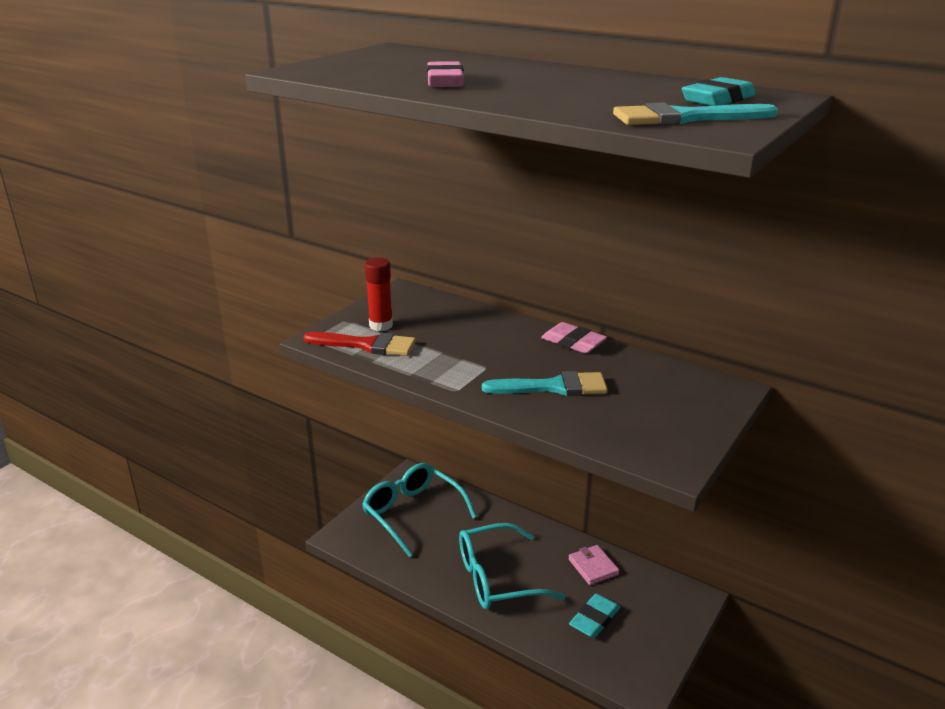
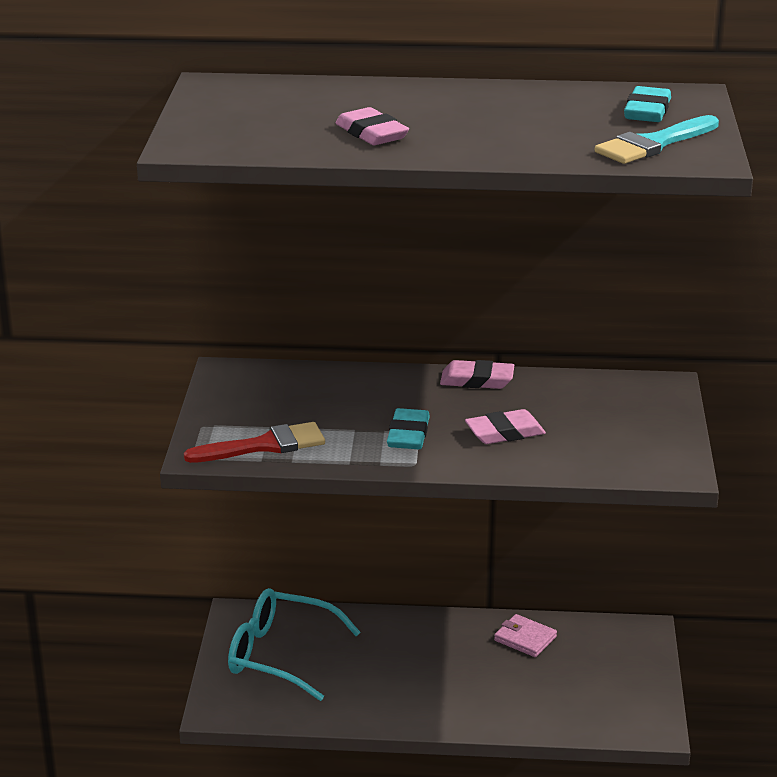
camera: 30 degrees left, 0 degrees up
red glue stick [365,258,393,331] -> none
turquoise glasses [459,523,566,609] -> none
turquoise brush [482,371,608,396] -> pink eraser [465,409,546,444]
turquoise eraser [569,593,620,638] -> turquoise eraser moved to [387,408,430,449]

